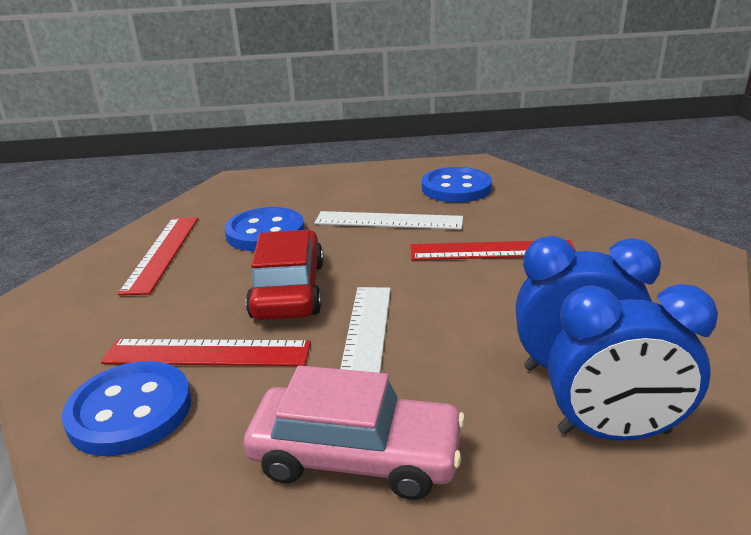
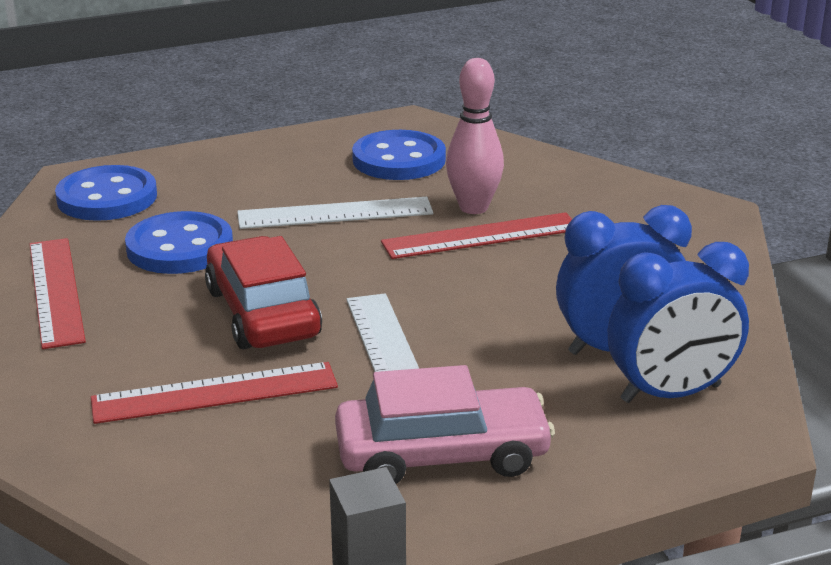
camera: 20 degrees left, 0 degrees up
blue button [62,361,191,456] -> blue button moved to [55,165,157,221]
none -> pink bowling pin [446,58,504,214]

